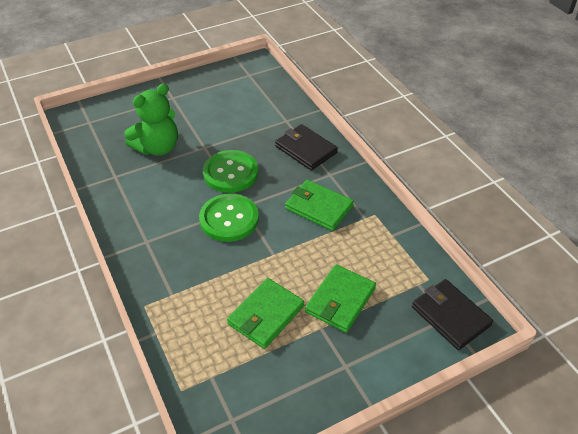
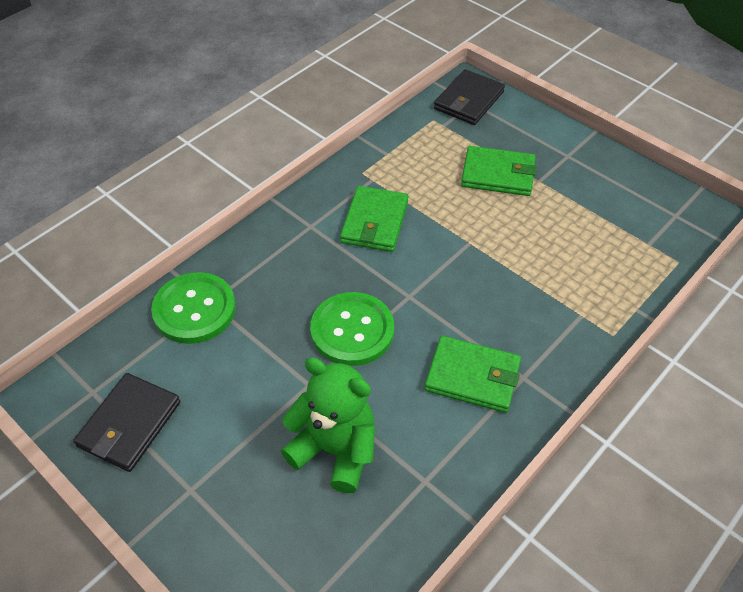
camera: 110 degrees left, 5 degrees up
green button [199,194,259,242] -> green button moved to [151,272,236,344]
green wallet [227,278,304,349] -> green wallet moved to [425,336,521,413]
black wallet [275,124,338,170] -> black wallet moved to [73,373,180,472]

